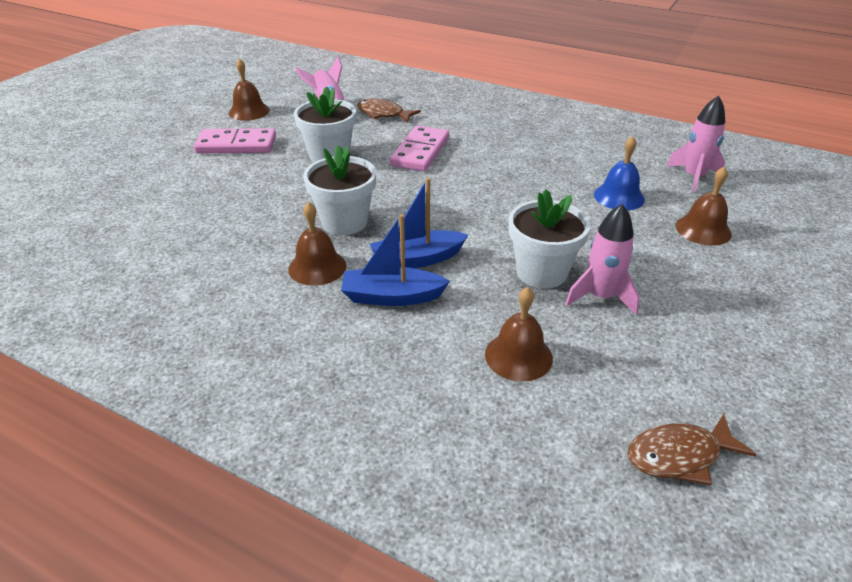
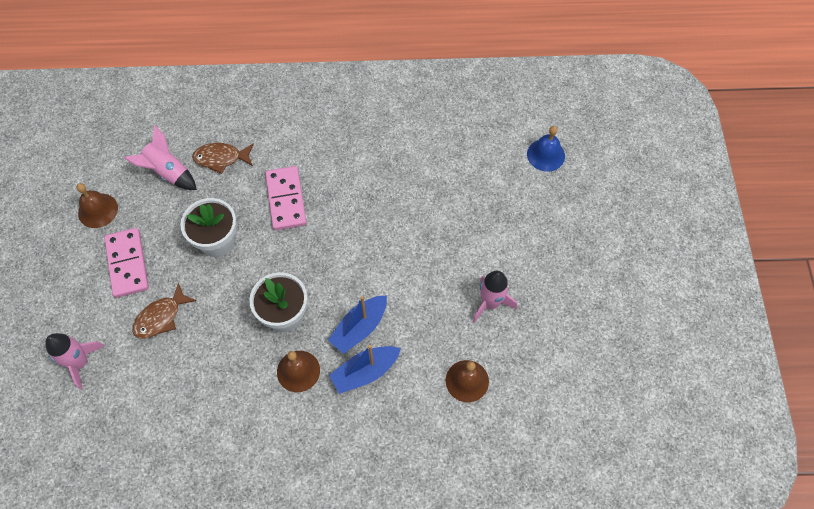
camera: 30 degrees left, 25 degrees up
pink domino [194,128,276,153] -> pink domino turned 75 degrees counterclockwise [104,228,149,298]
white flower pot [509,189,590,289] -> none
blue bell [594,136,645,210] -> blue bell moved to [527,126,565,172]
brown fish [627,414,757,485] -> brown fish moved to [132,283,196,339]
pink rocket [666,95,725,193] -> pink rocket moved to [45,333,104,390]
brown bell [676,167,732,246] -> none

